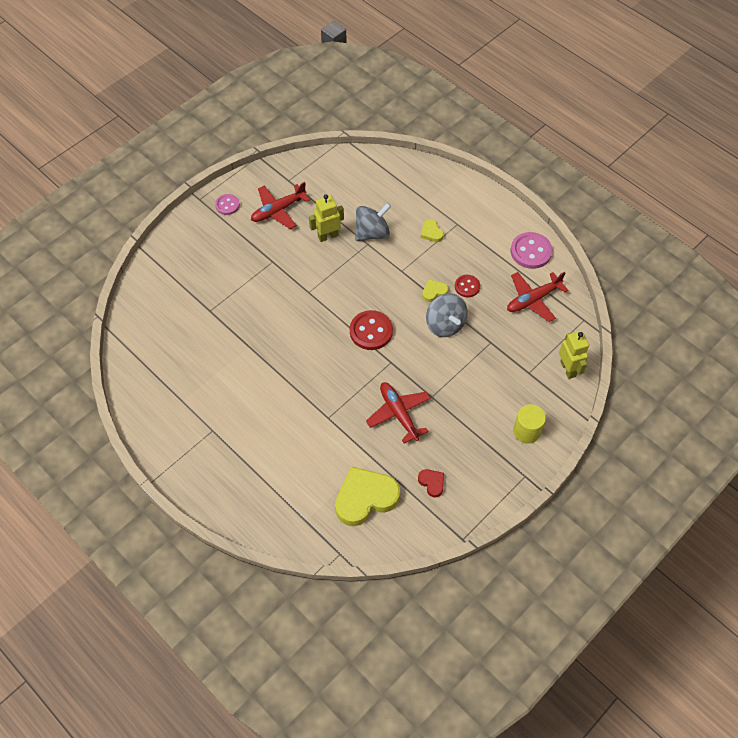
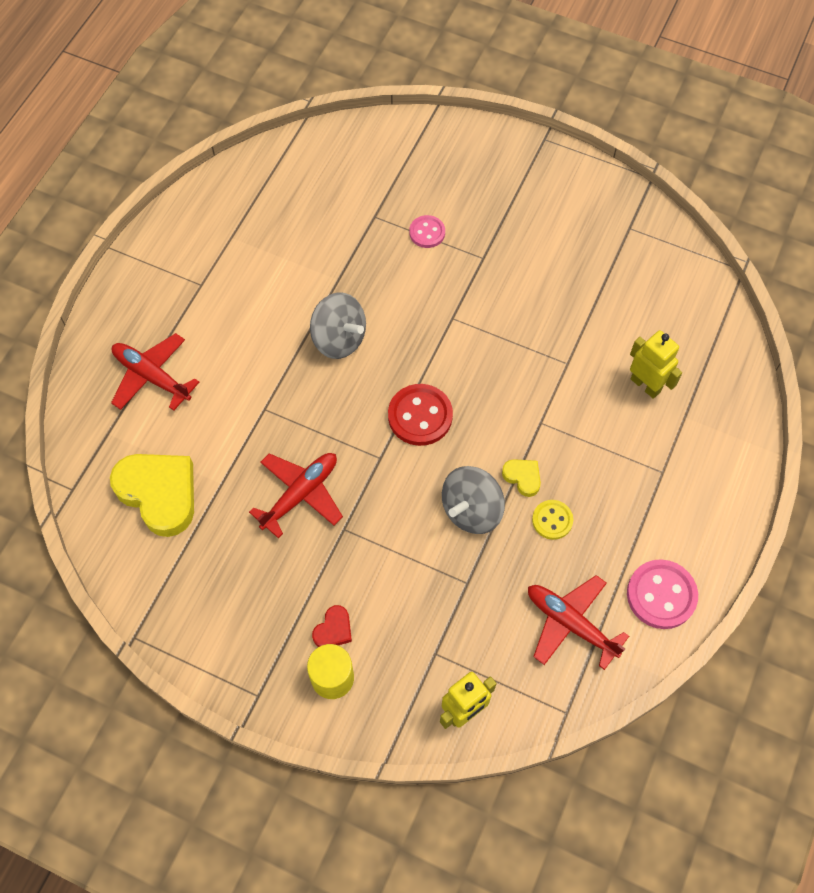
camera: 70 degrees right, 5 degrees up
pink button [215,194,240,215] -> pink button moved to [409,215,445,248]
red plane [251,182,310,229] -> red plane moved to [111,333,199,411]
yellow robot [309,194,344,242] -> yellow robot moved to [630,330,682,399]
grey spinning top [355,203,391,241] -> grey spinning top moved to [310,292,366,359]
red heart [418,469,444,497] -> red heart moved to [312,605,352,647]
yellow heart [421,219,444,242] -> none
red button [455,275,480,297] -> yellow button [532,500,573,540]

